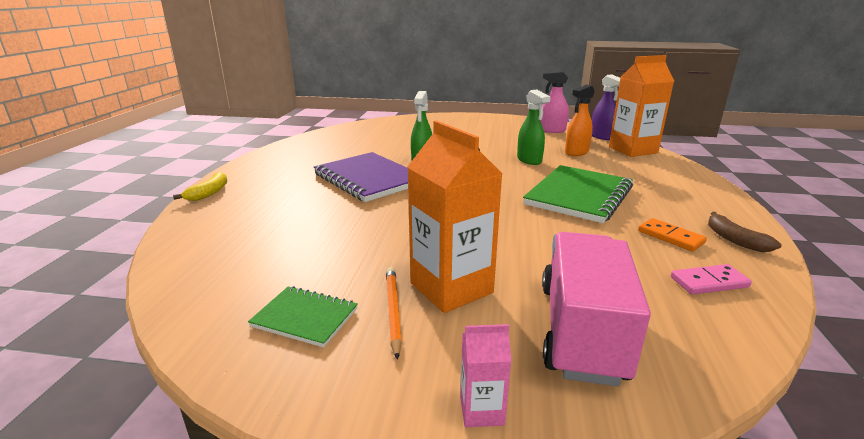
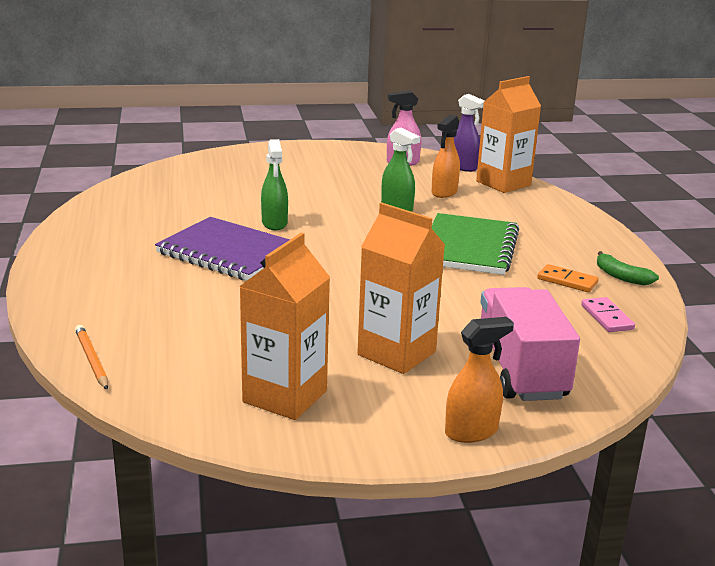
camera: 20 degrees left, 0 degrees up
yellow banana [173,172,227,201] -> none
green notebook [248,286,358,347] -> orange carton [239,233,330,420]
orange pencil [386,267,402,360] -> orange pencil moved to [75,325,108,390]
pink carton [460,324,512,427] -> orange spray bottle [445,317,514,443]
pink domino [671,264,752,295] -> pink domino turned 75 degrees counterclockwise [581,297,635,332]
brown banana [708,212,781,252] -> green banana [597,251,659,285]

